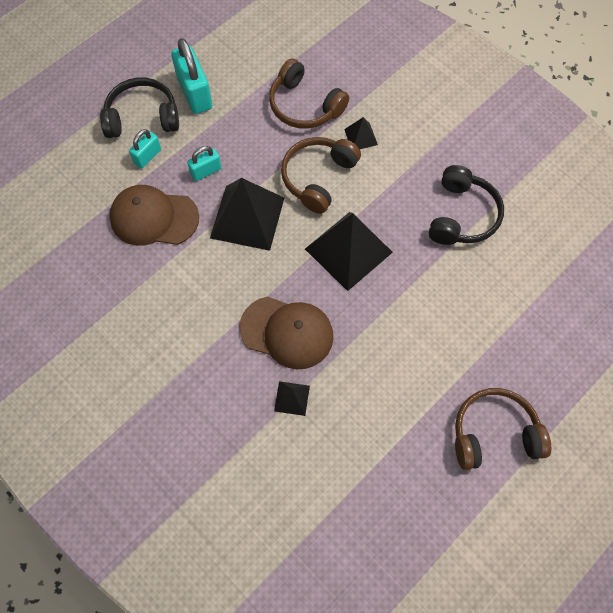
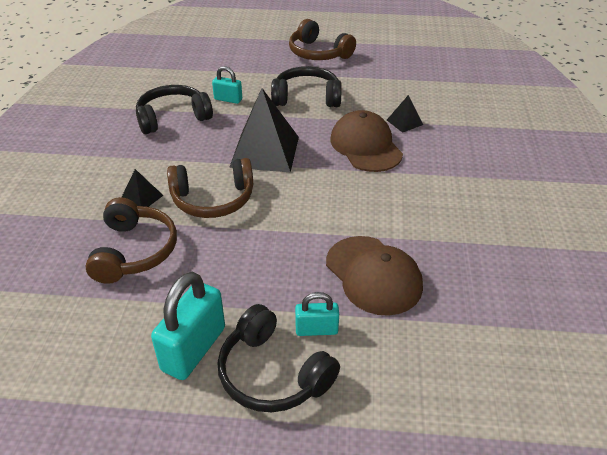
camera: 130 degrees left, 25 degrees down
turquoise padlock [187,146,222,181] -> turquoise padlock moved to [212,66,242,104]
black pyramid [210,178,284,251] -> none
none -> black headphones [271,66,342,107]

